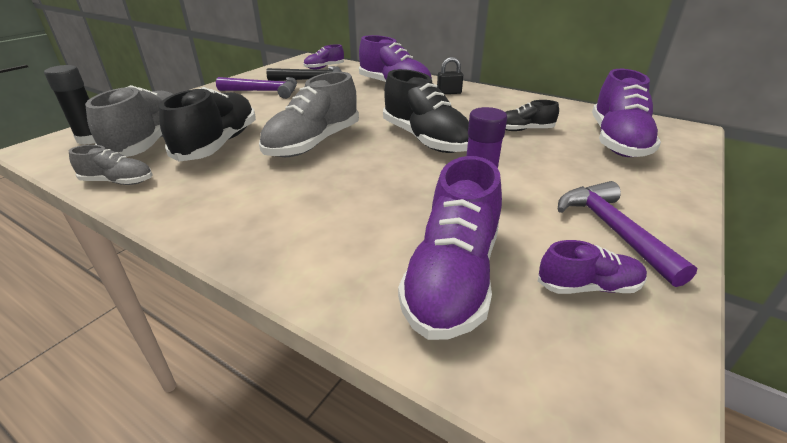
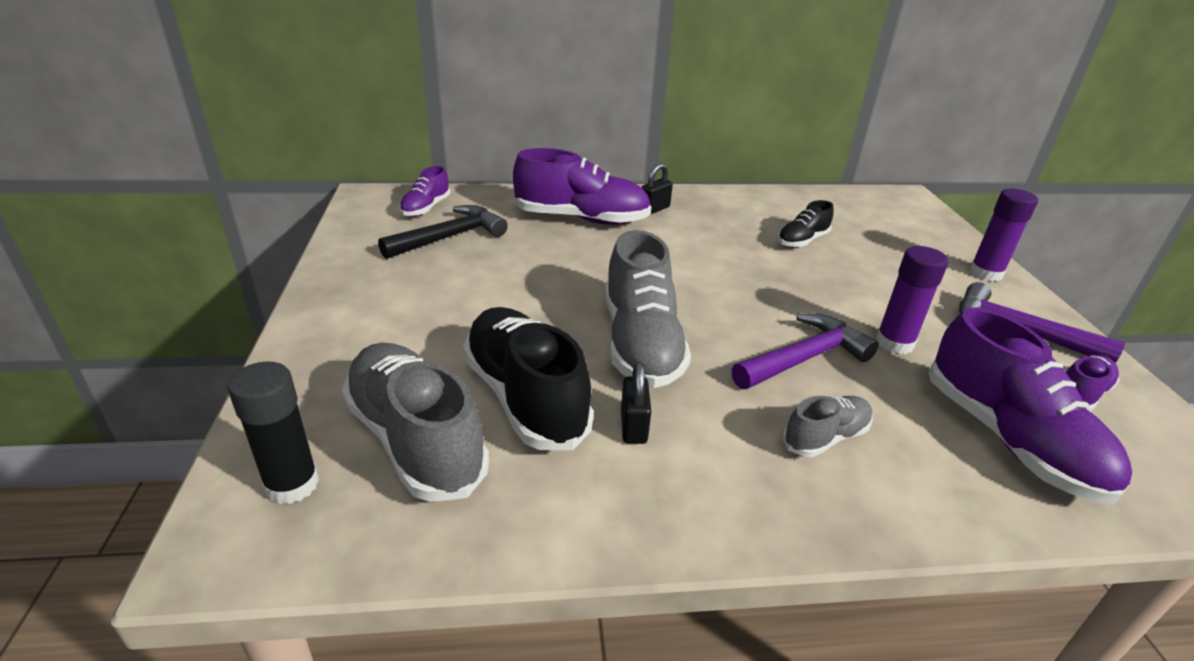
camera: 40 degrees left, 0 degrees up
grey shoe [69,145,153,185] -> grey shoe moved to [782,395,873,457]
purple hammer [216,77,297,99] -> purple hammer moved to [731,313,879,389]
black shoe [383,69,469,153] -> none
purple shoe [592,69,661,157] -> none
none -> black padlock [621,361,651,444]
none -> purple glue stick [969,189,1038,282]

